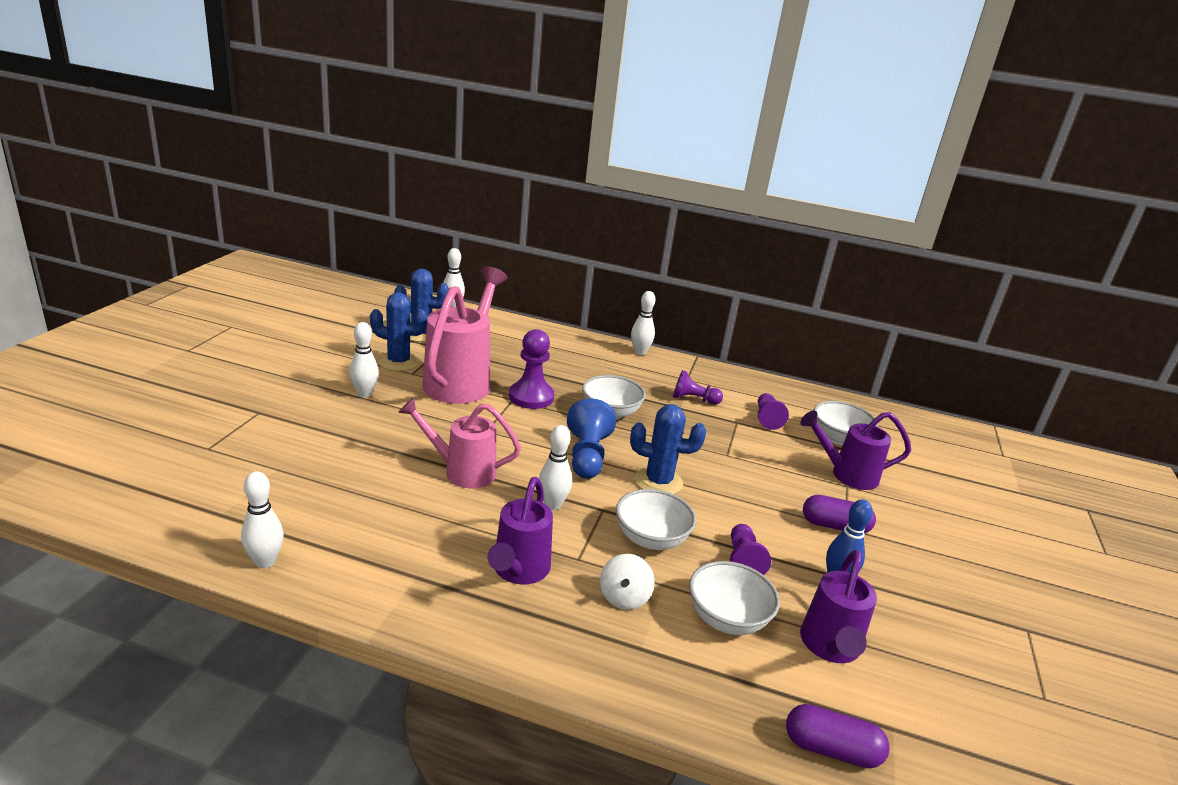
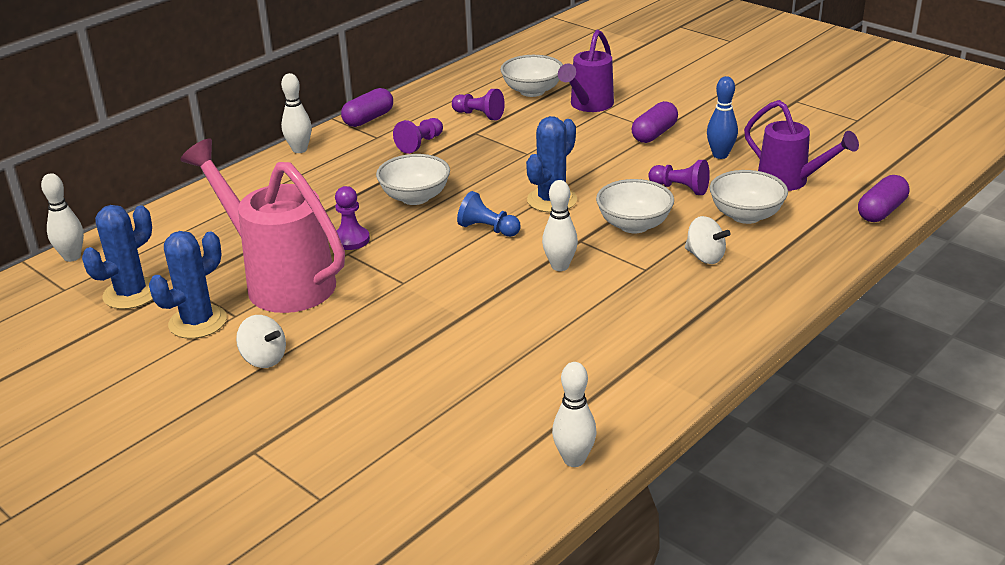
camera: 60 degrees left, 5 degrees up
white bowling pin [349,322,379,398] -> white spinning top [236,315,286,368]
pink watering can [398,397,521,488] -> none
purple watering can [488,477,553,584] -> none
purple pawn [509,329,554,409] -> purple pawn [335,186,370,250], size x0.66
blue pawn [567,398,616,479] -> blue pawn [457,191,521,237], size x0.66
none -> purple capsule [341,88,393,127]

